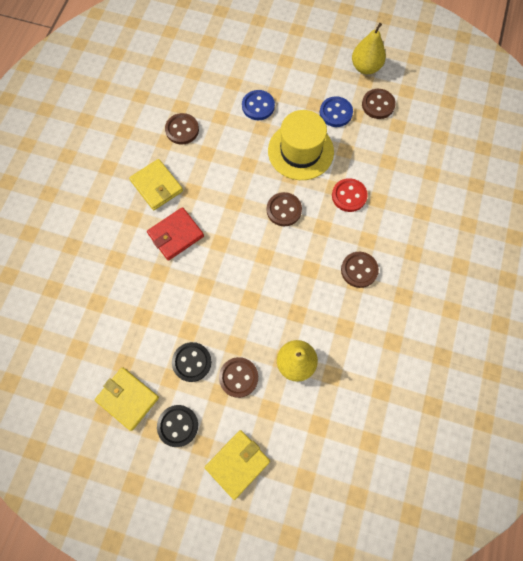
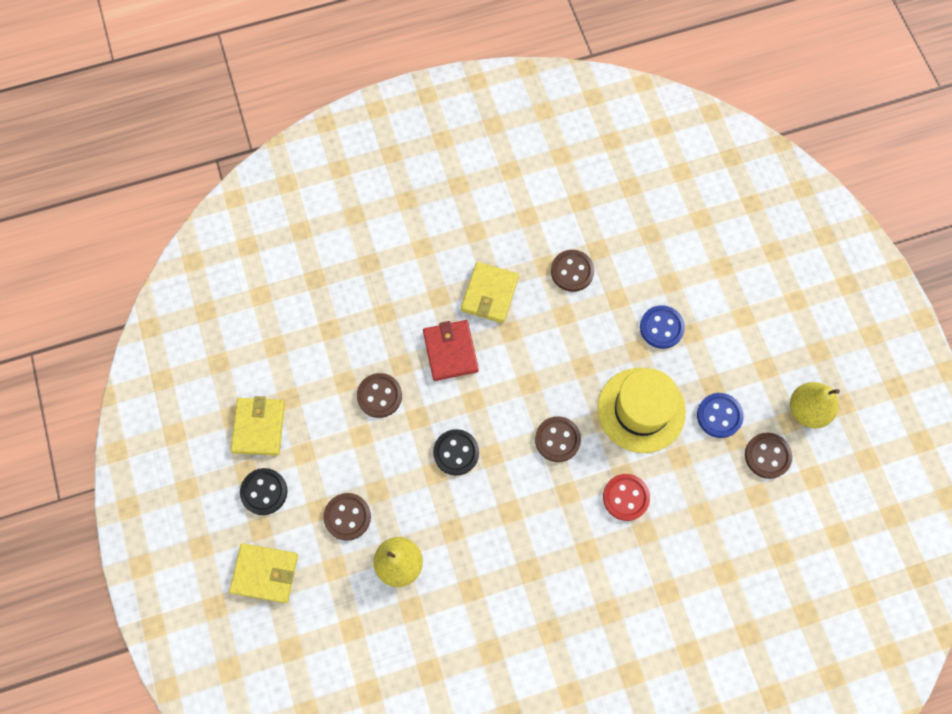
camera: 55 degrees right, 0 degrees up
red wallet [147,207,204,261] -> red wallet turned 60 degrees clockwise [423,320,479,381]
black button [172,342,211,382] -> black button moved to [433,429,479,476]
brown button [341,252,379,288] -> brown button moved to [357,373,402,418]

